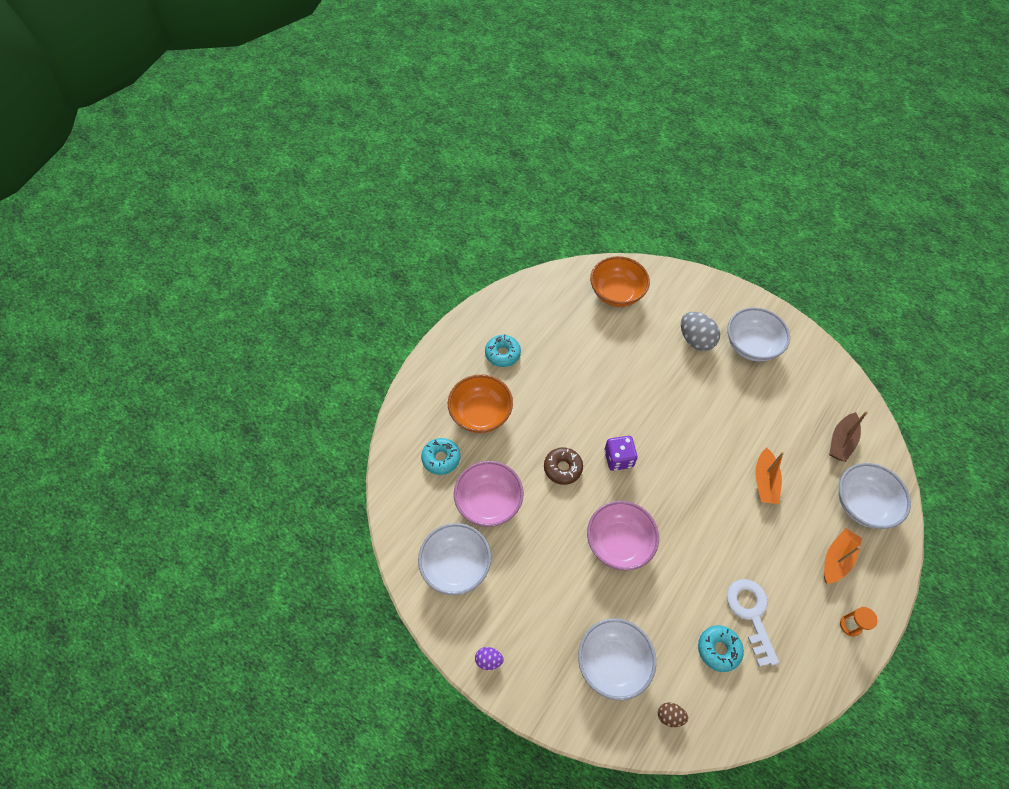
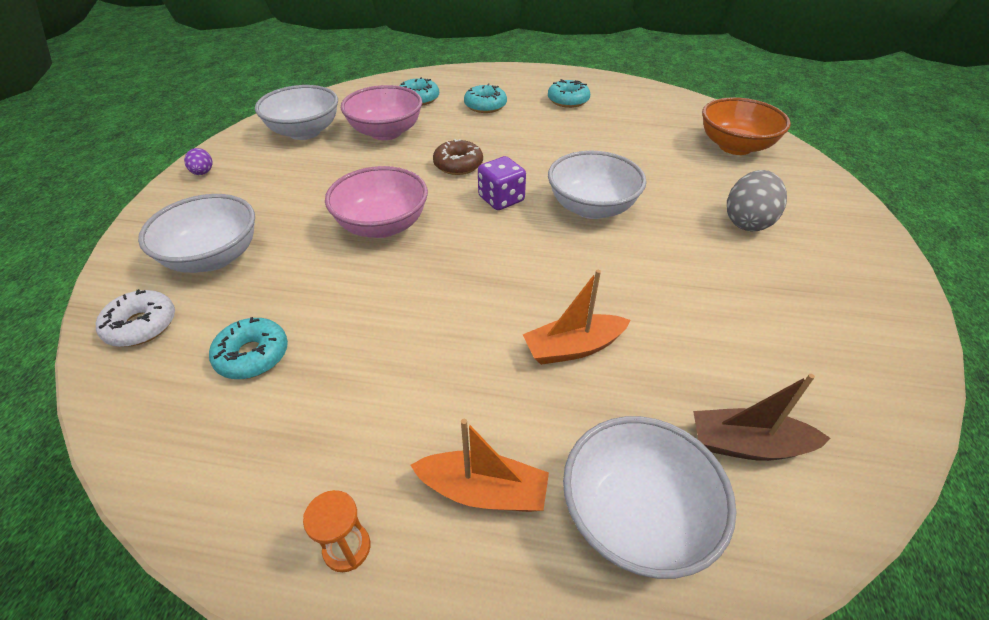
camera: 65 degrees right, 15 degrees down
orange bowl [448,374,513,433] -> turquoise donut [464,83,507,113]
brown egg [658,703,688,727] -> white donut [95,289,175,347]
white bowl [727,308,790,362] -> white bowl moved to [548,151,647,219]
white key [727,579,779,667] -> none

